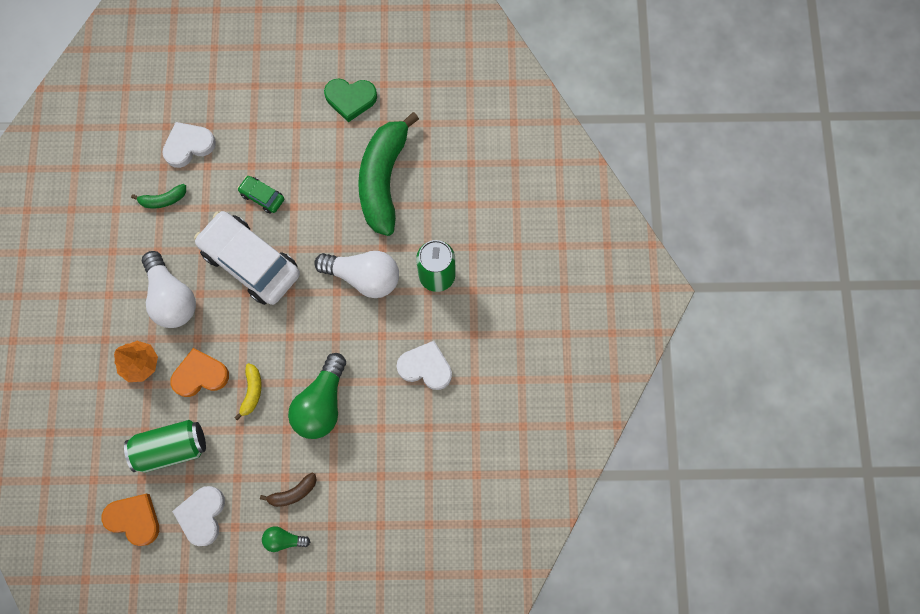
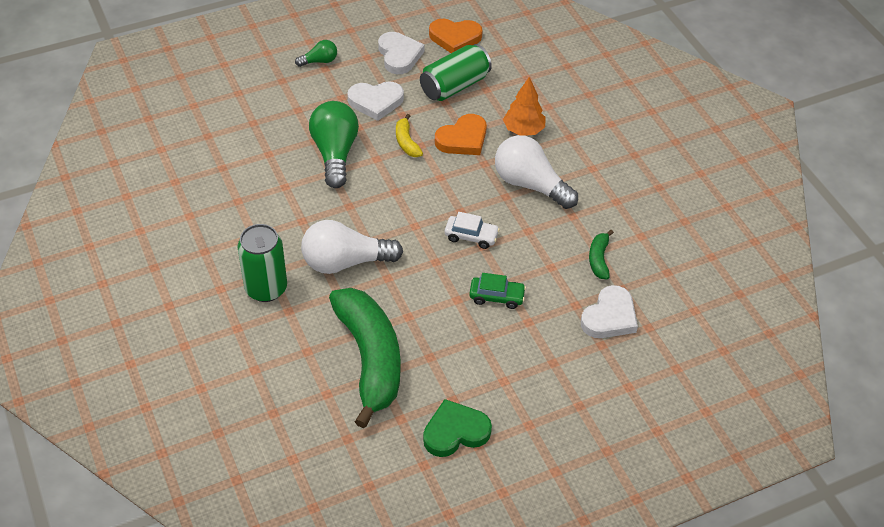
camera: 155 degrees right, 25 degrees down
green banana [131,184,186,208] -> green banana turned 45 degrees counterclockwise [589,230,614,280]
white car [194,211,300,305] -> white car [445,212,500,249], size x0.44
brown banana [260,472,317,507] -> none
white heart [396,341,452,390] -> white heart moved to [347,81,404,121]

